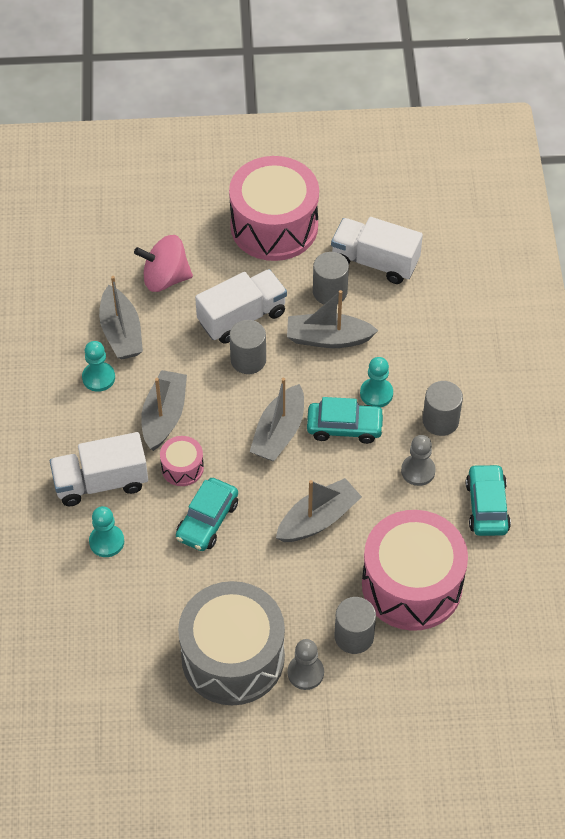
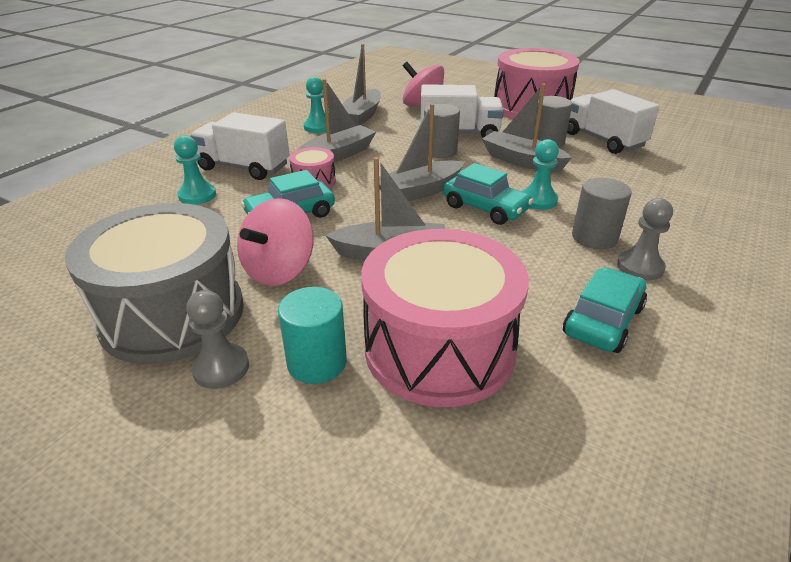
camera: 35 degrees right, 20 degrees down
grey cylinder [335,597,376,654] -> turquoise cylinder [278,287,347,384]
grey pawn [401,435,436,486] -> grey pawn moved to [617,198,673,280]
none -> pink spinning top [237,198,314,286]

